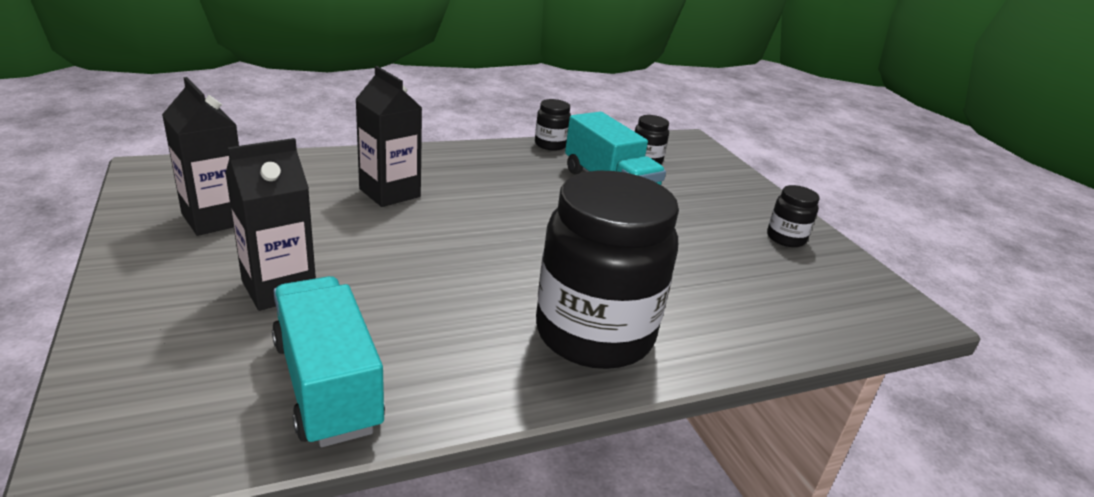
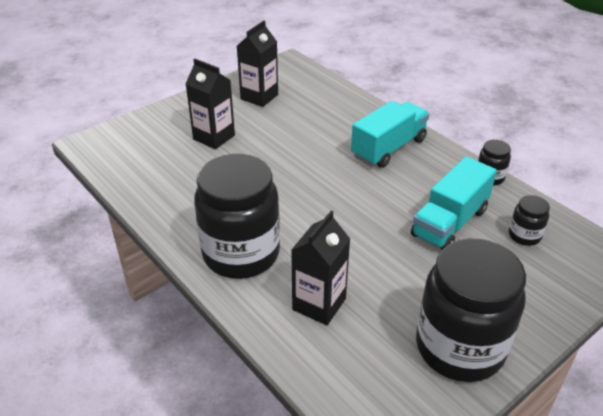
camera: 75 degrees right, 10 degrees up
turquoise truck [272,276,385,447] -> turquoise truck moved to [351,101,429,168]
black carton [355,66,422,207] -> black carton moved to [291,210,350,325]
black jar [767,185,819,247] -> black jar [416,239,526,382], size x2.32

